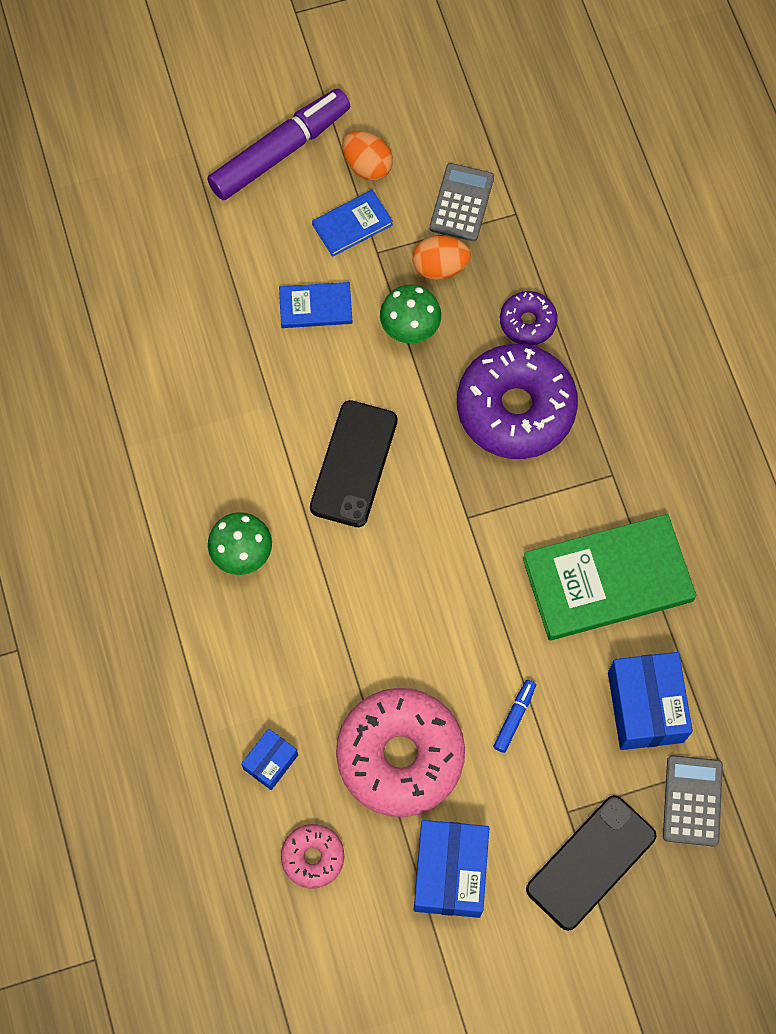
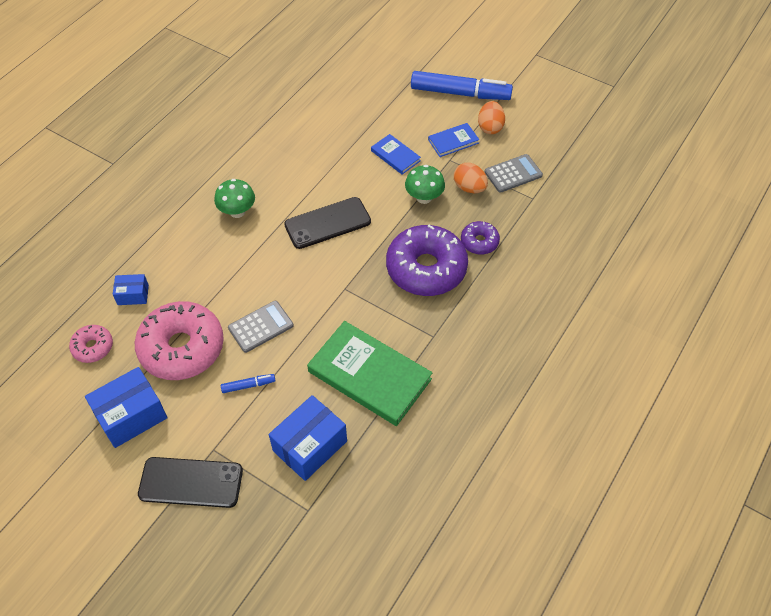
camera: 50 degrees right, 15 degrees down
purple marker [207,89,350,200] -> blue marker [411,71,513,100]
blue book [312,190,393,257] -> blue book turned 45 degrees counterclockwise [428,123,479,157]
grey calculator [663,755,723,847] -> grey calculator moved to [228,301,294,353]

